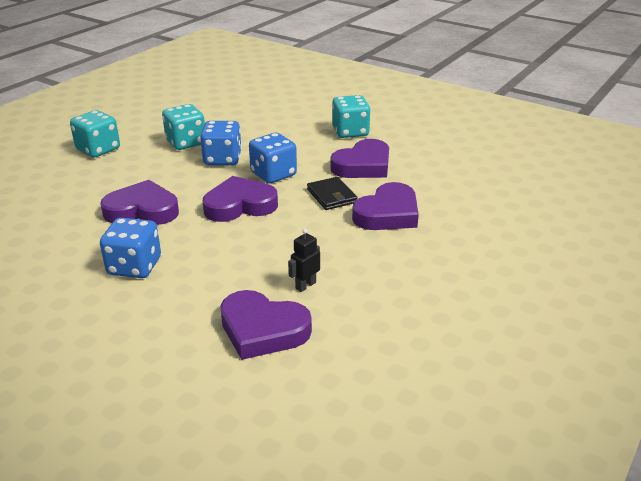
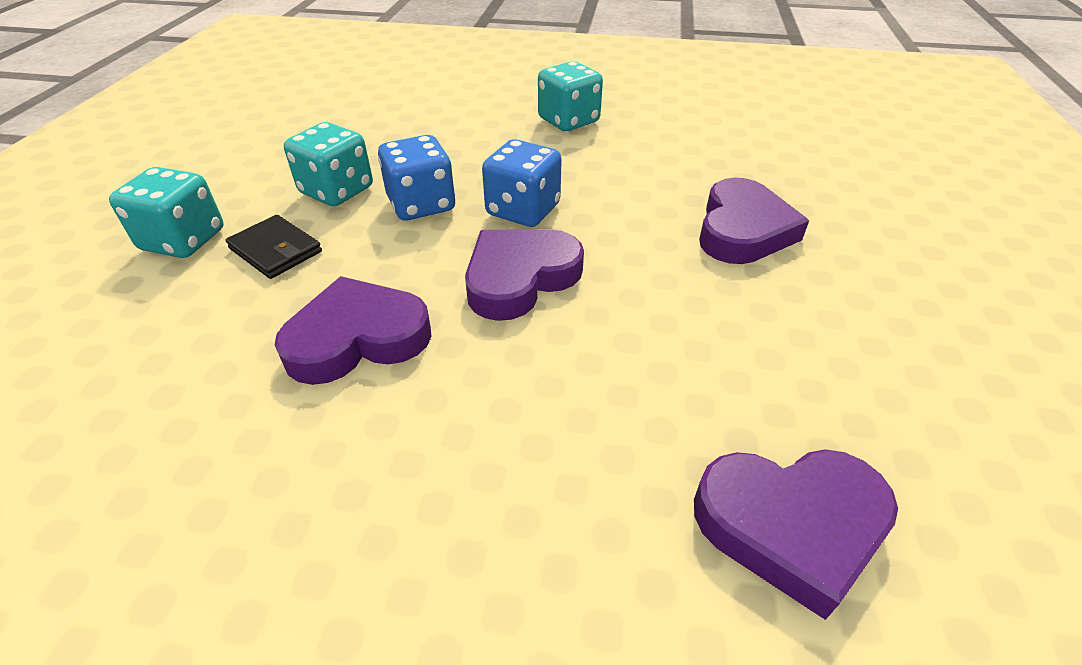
camera: 25 degrees left, 10 degrees up
blue dice [100,218,161,278] -> none
black robot [288,229,320,292] -> none
black wallet [307,177,357,210] -> black wallet moved to [226,215,322,279]
purple heart [330,139,389,178] -> none

